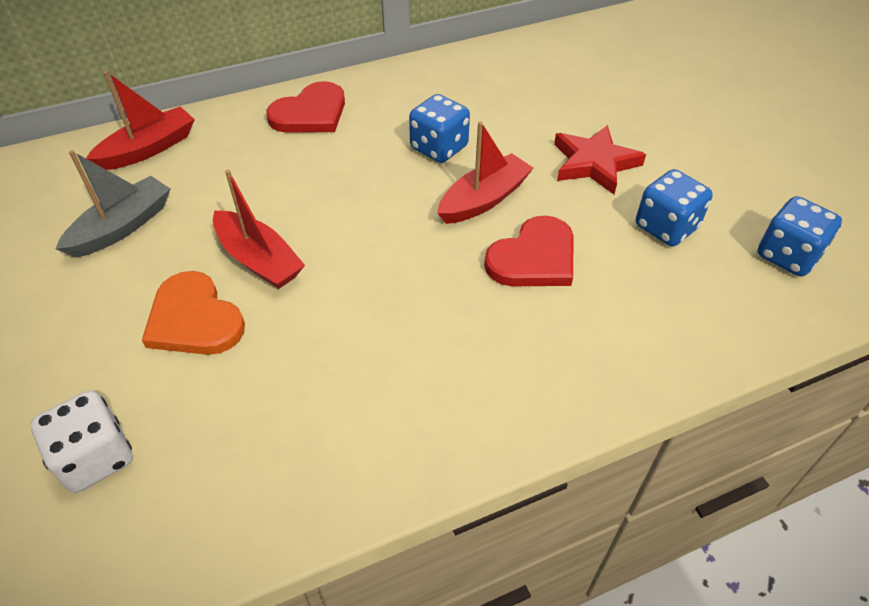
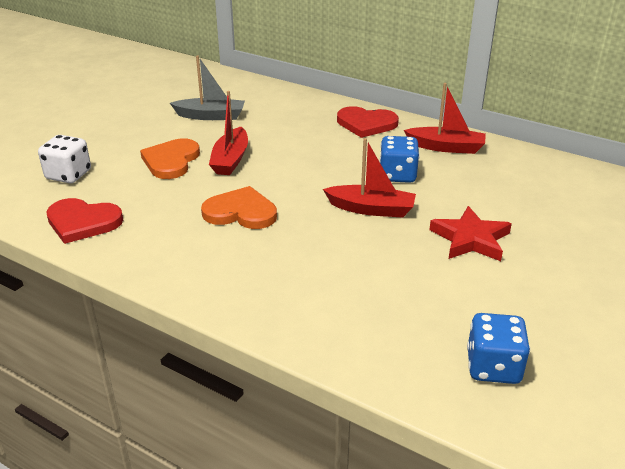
camera: 55 degrees right, 15 degrees down
red boat [86,71,195,170] -> red boat moved to [404,83,486,154]
red heart [484,216,573,286] -> red heart moved to [46,198,123,244]
blue dice [636,169,713,246] -> none
none -> orange heart [201,186,277,229]

